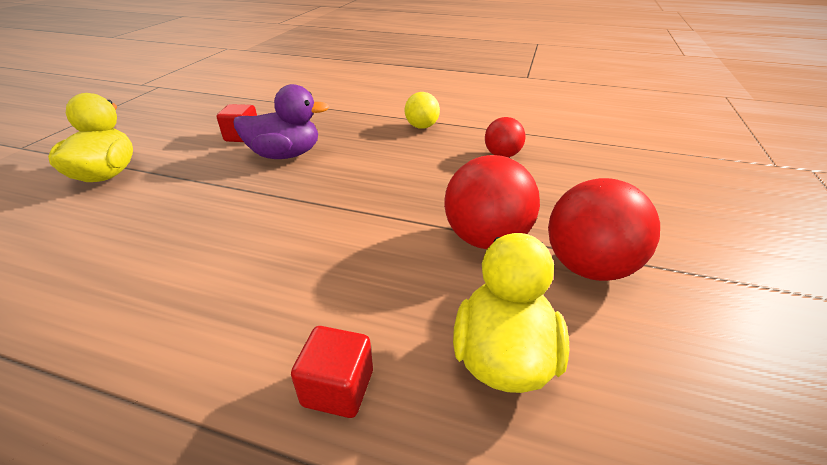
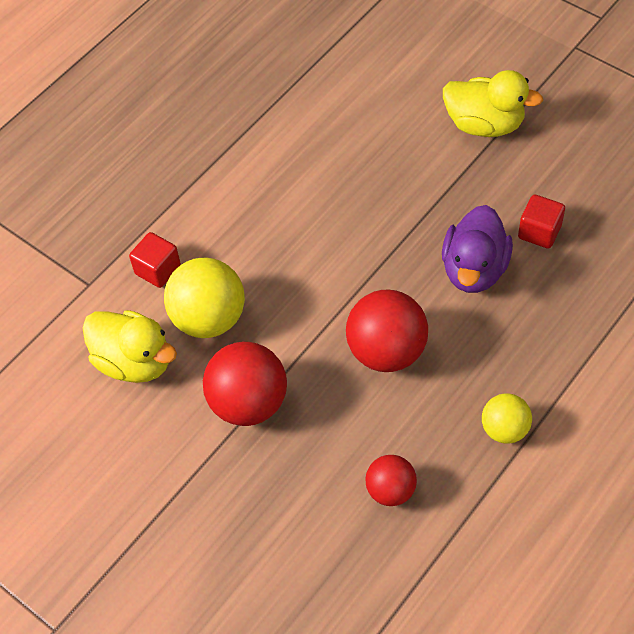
camera: 115 degrees right, 20 degrees up
red ball [548,178,660,281] -> red ball moved to [346,290,428,372]
none -> yellow ball [164,258,245,338]

